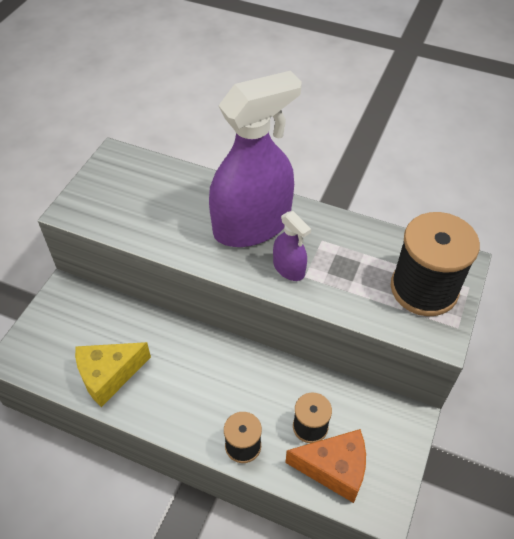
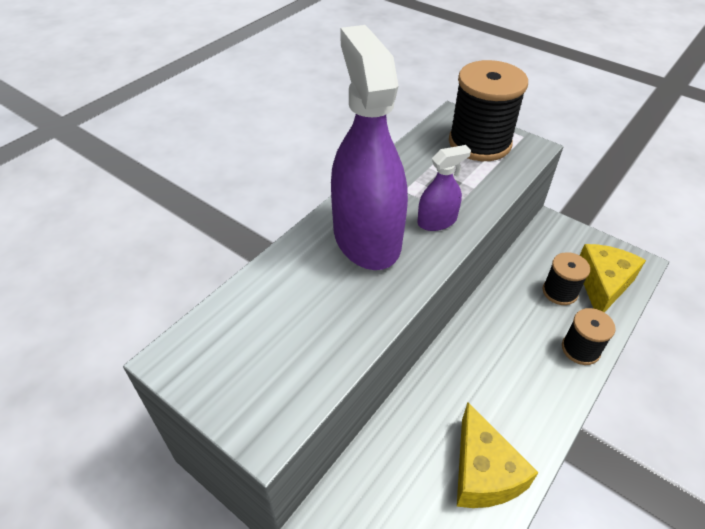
camera: 75 degrees left, 5 degrees down
orange cheese [285,429,366,503] -> yellow cheese [580,244,646,312]

